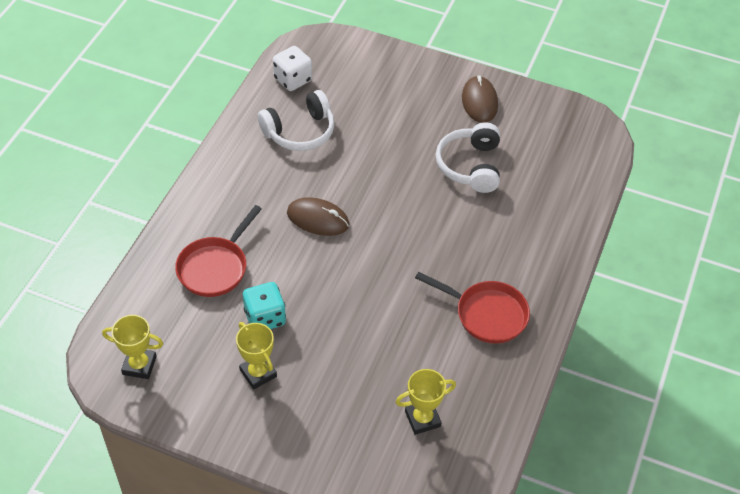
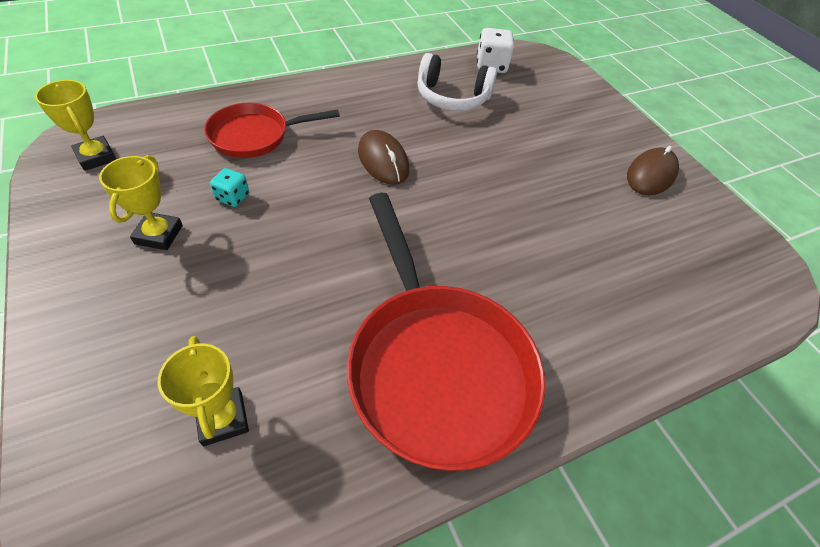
camera: 40 degrees right, 0 degrees up
turquoise dice [243,282,286,329] -> turquoise dice [210,168,249,207], size x0.61
yellow trophy [396,369,456,435] -> yellow trophy turned 45 degrees clockwise [158,336,249,446]
red pan [415,272,530,344] -> red pan [347,193,546,471], size x1.73
white headphones [436,122,500,193] -> none

